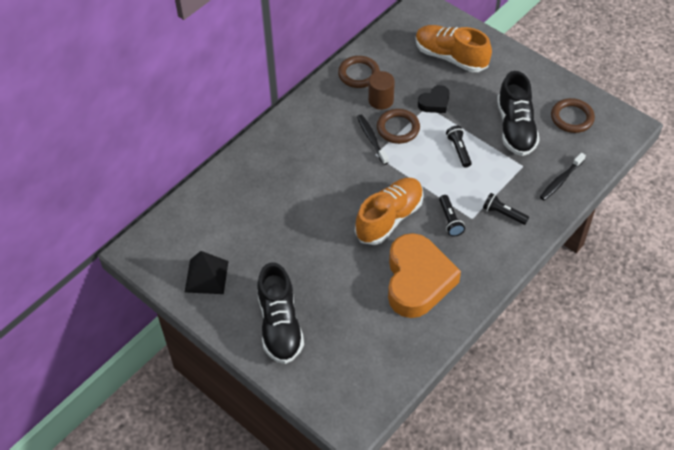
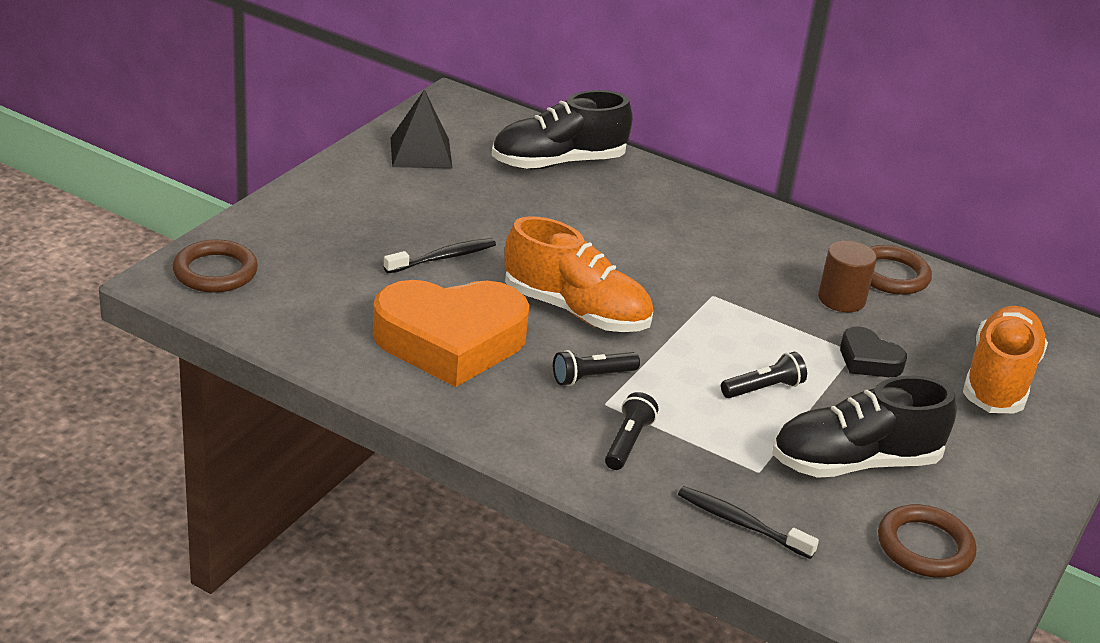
camera: 75 degrees right, 20 degrees down
black shoe [257,263,304,364] -> black shoe moved to [492,90,633,169]
black toothbrush [357,114,389,165] -> black toothbrush moved to [384,238,496,274]
brown ring [377,109,420,144] -> brown ring moved to [173,239,258,293]

